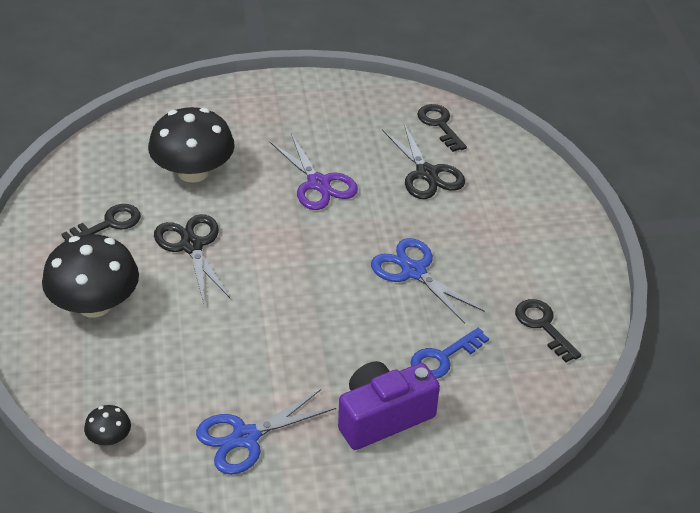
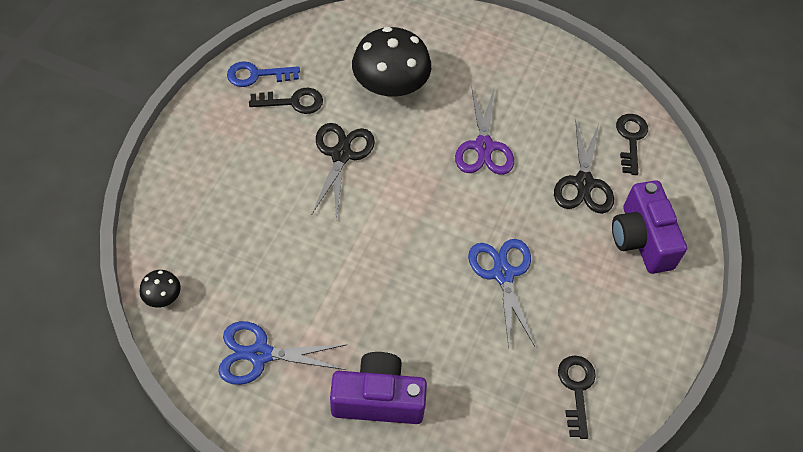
camera: 30 degrees right, 15 degrees up
black mushroom [42,234,139,318] -> none
blue key [411,328,489,379] -> blue key moved to [227,61,300,87]
none -> purple camera [612,180,687,274]

